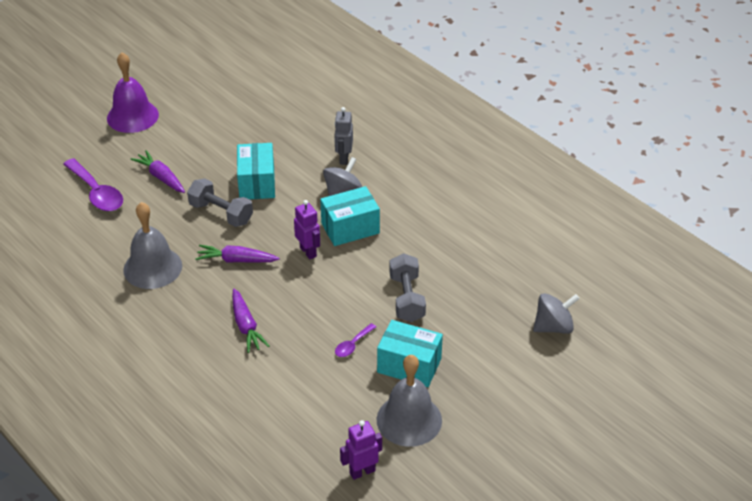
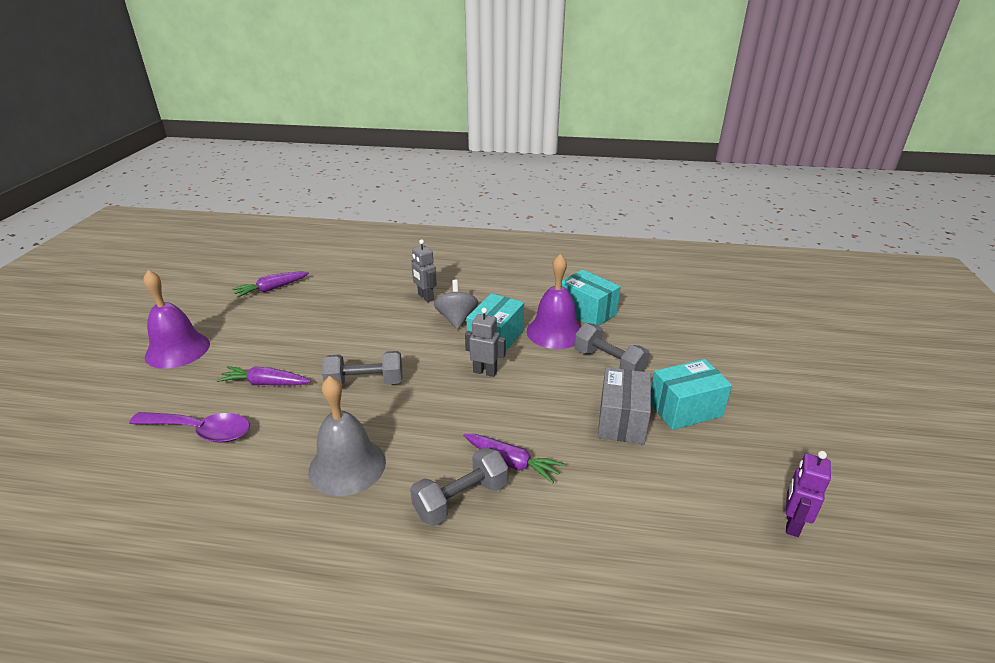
camera: 40 degrees left, 10 degrees down
purple carrot [195,245,280,262] -> purple carrot moved to [232,271,309,298]
turquoise box [237,143,275,199] -> turquoise box moved to [562,270,621,326]
purple robot [294,200,320,259] -> grey robot [465,308,506,377]
purple spoon [335,323,376,357] -> grey box [598,367,651,444]
grey bell [377,355,442,447] -> none
grey spinning top [533,293,580,334] -> none
none -> grey dumbbell [410,447,508,526]
none -> purple bell [527,254,581,349]

